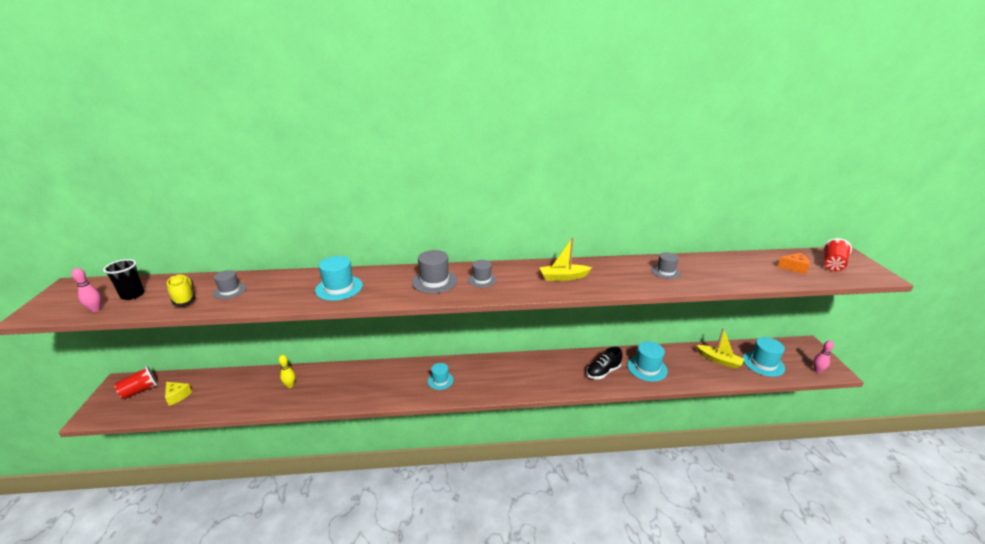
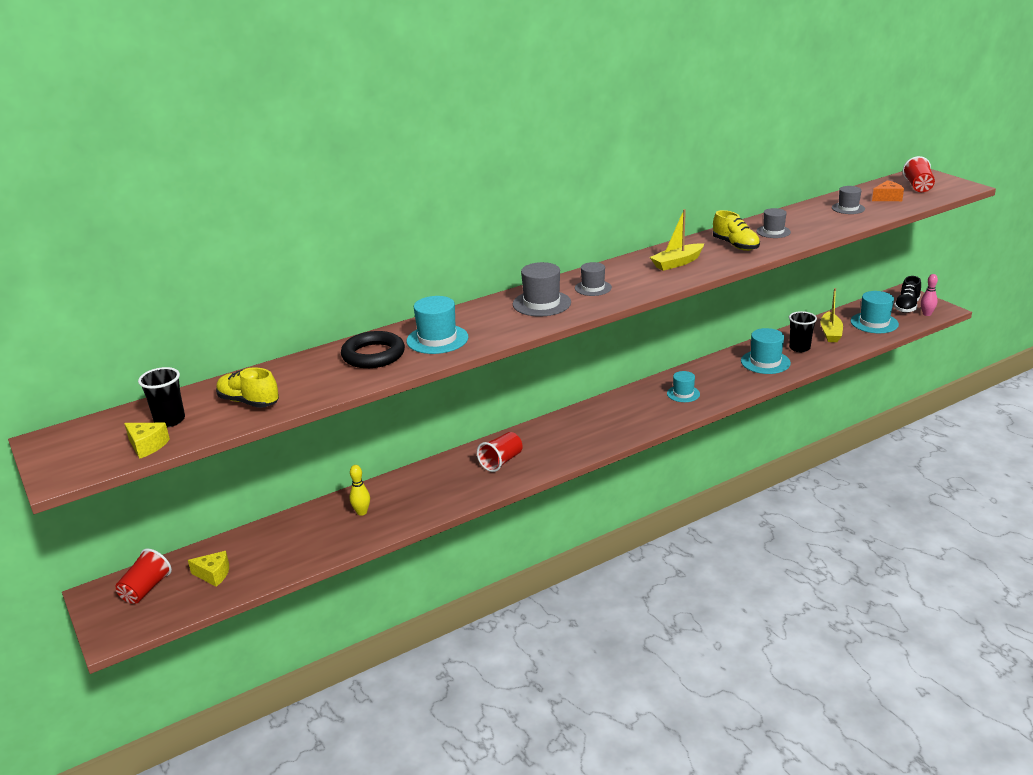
camera: 25 degrees left, 0 degrees up
pink bowling pin [71,268,101,312] -> yellow cheese [124,423,170,459]
grey hat [213,270,246,299] -> grey hat moved to [832,186,865,214]
turquoise hat [428,363,454,390] -> turquoise hat moved to [667,371,700,402]
black shoe [587,347,622,379] -> black shoe moved to [894,276,921,313]
yellow boat [696,328,744,369] -> yellow boat turned 90 degrees clockwise [820,288,843,342]
none -> black ring [341,331,405,368]
none -> red cup [477,432,523,472]
none -> yellow shoe [713,210,760,251]
none -> black cup [789,311,817,352]

